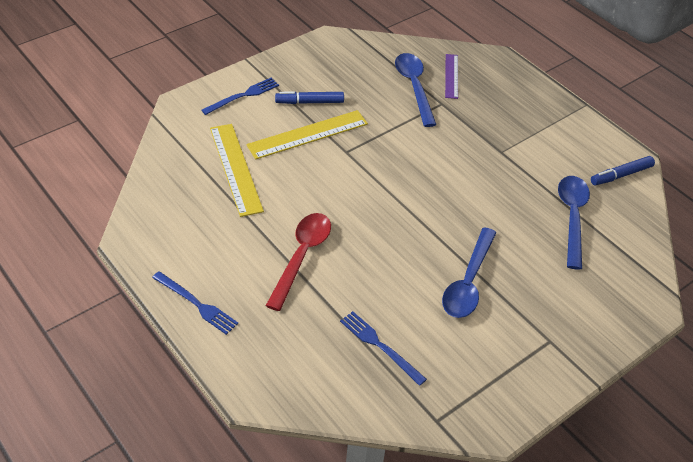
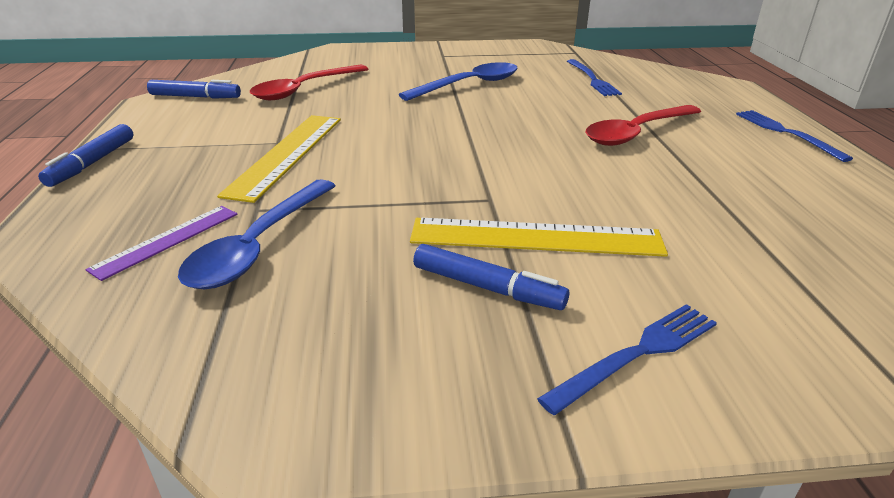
camera: 145 degrees left, 15 degrees down
blue fork [201,78,279,115] -> blue fork turned 150 degrees clockwise [537,304,717,415]
yellow ruler [210,124,264,217] -> yellow ruler moved to [217,115,341,203]
blue spoon [558,176,590,269] -> red spoon [250,64,368,100]
none -> blue marker [38,124,134,187]

